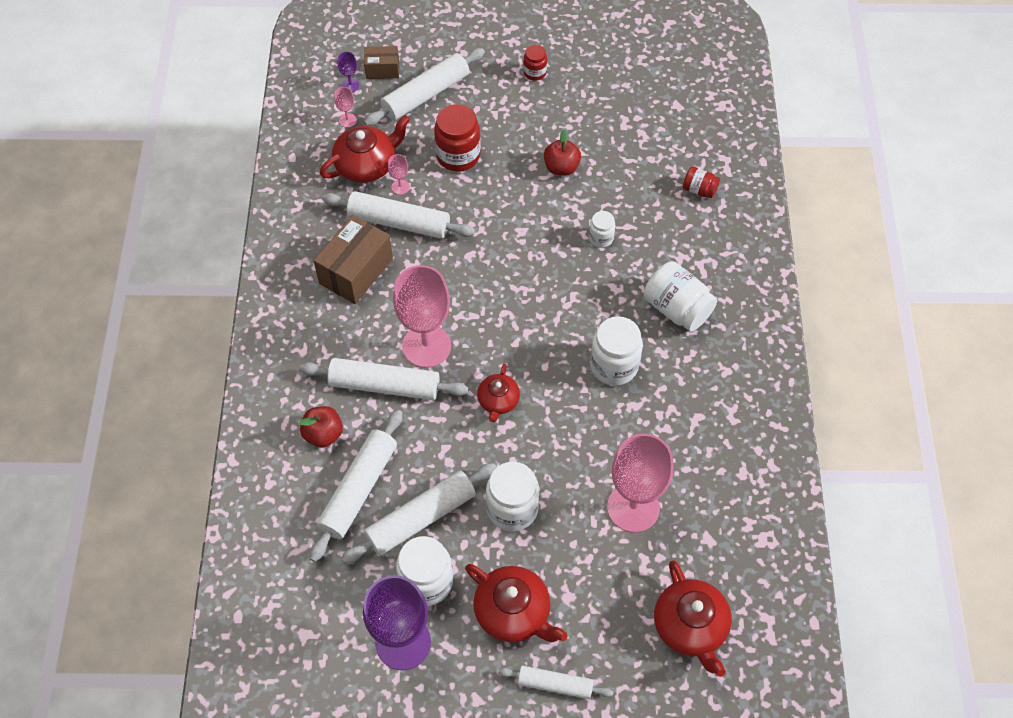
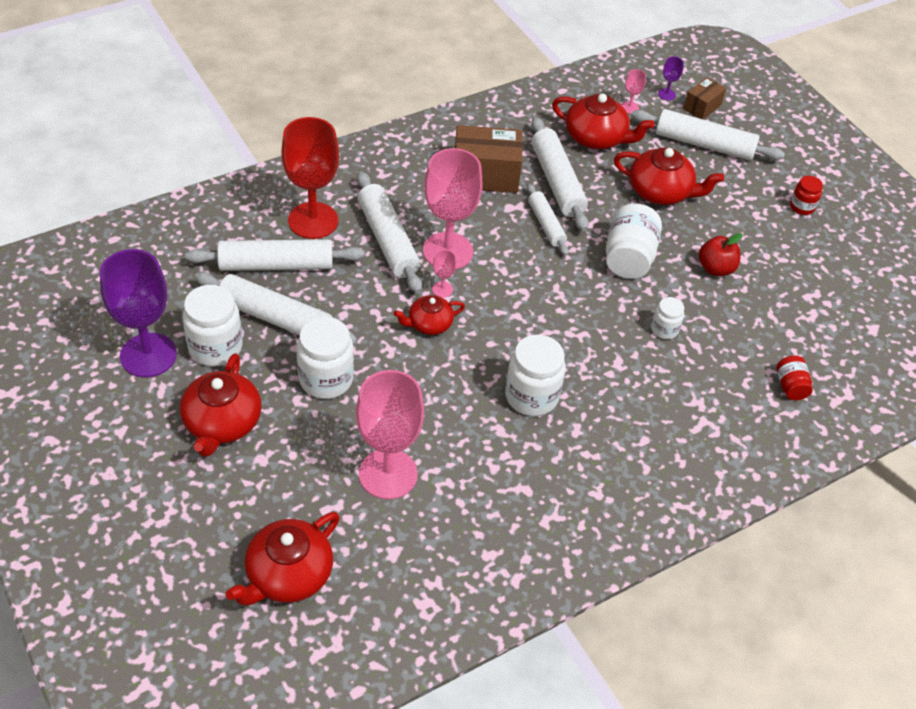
camera: 55 degrees right, 10 degrees down
red apple [299,406,343,448] -> red goblet [281,117,339,239]
brown box [364,46,399,79] -> brown box turned 75 degrees clockwise [683,77,726,119]
pink goblet [388,154,410,195] -> pink goblet moved to [432,250,456,298]
red jar [434,104,481,172] -> red teapot [614,147,724,205]
white rolling pin [498,666,613,699] -> white rolling pin moved to [527,184,569,256]
white jar [644,261,717,332] -> white jar moved to [606,203,662,279]

